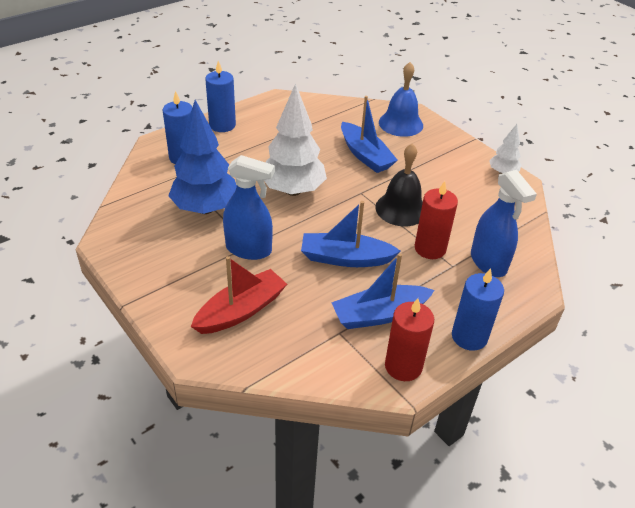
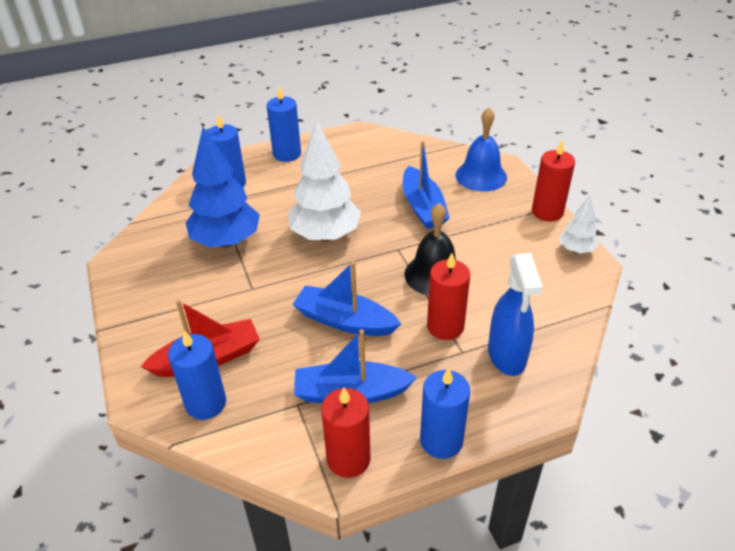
camera: 20 degrees right, 0 degrees up
blue spray bottle [223,155,275,260] -> none
none -> blue candle [168,330,226,420]
none -> red candle [532,140,575,221]

